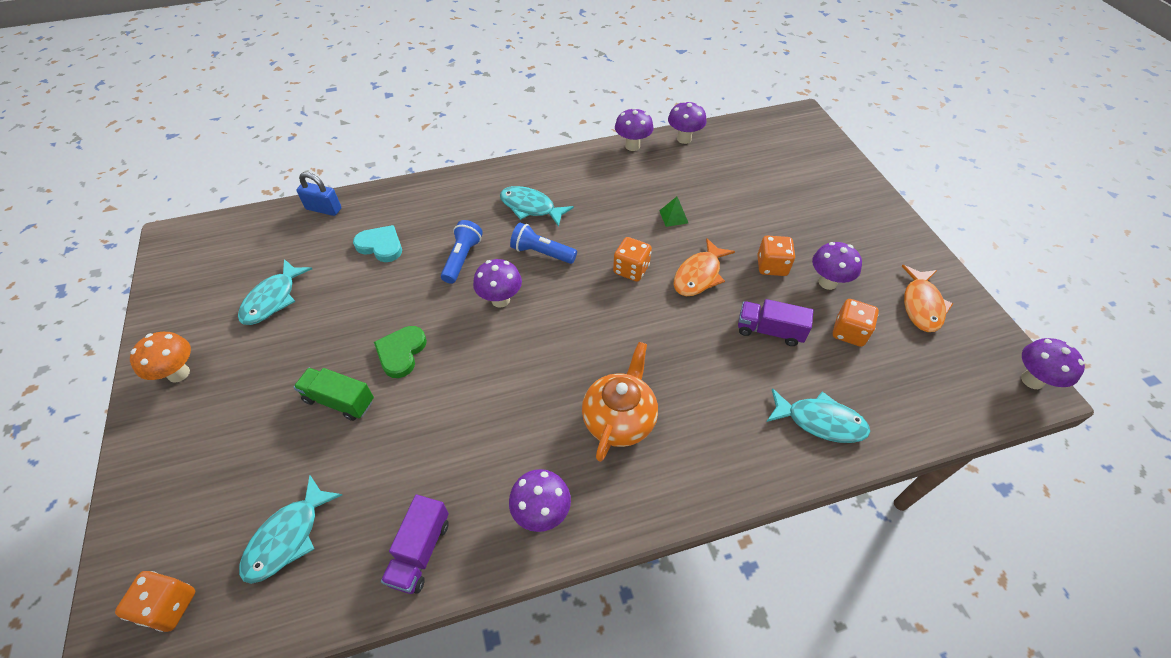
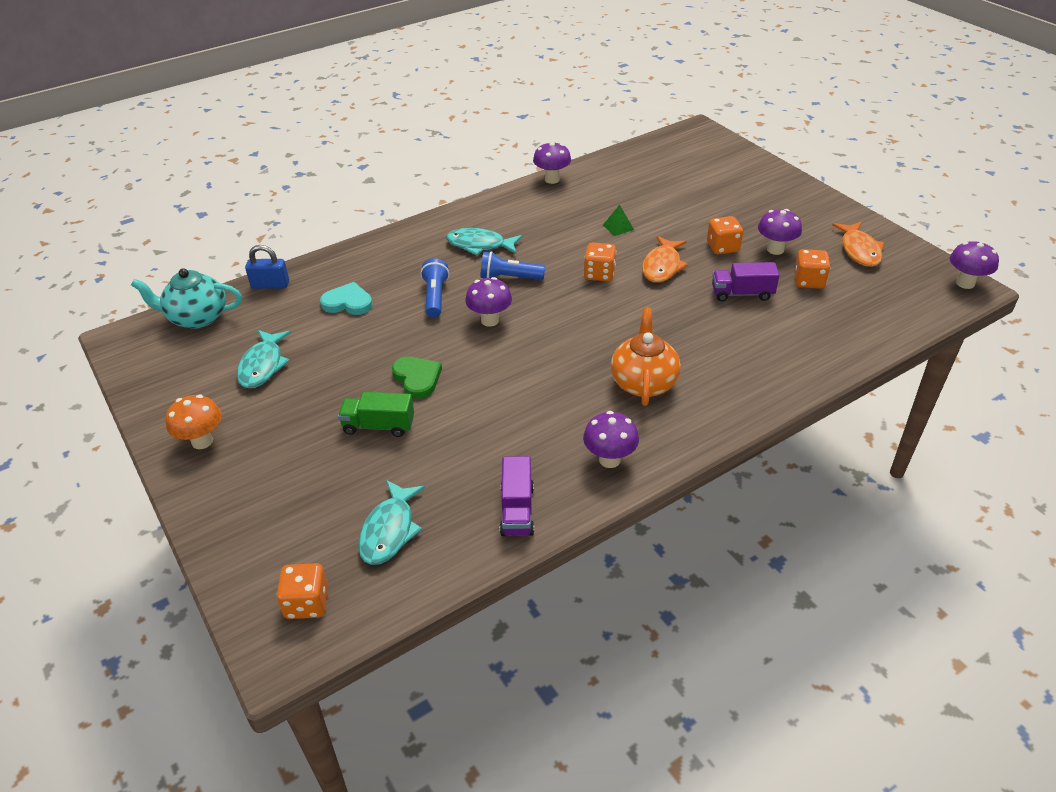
camera: 15 degrees left, 10 degrees down
green heart [374,326,427,378] -> green heart turned 150 degrees clockwise [392,356,442,399]
purple mushroom [668,101,707,144] -> none
turquoise fish [766,388,871,443] -> none
none -> turquoise teapot [131,268,242,329]

